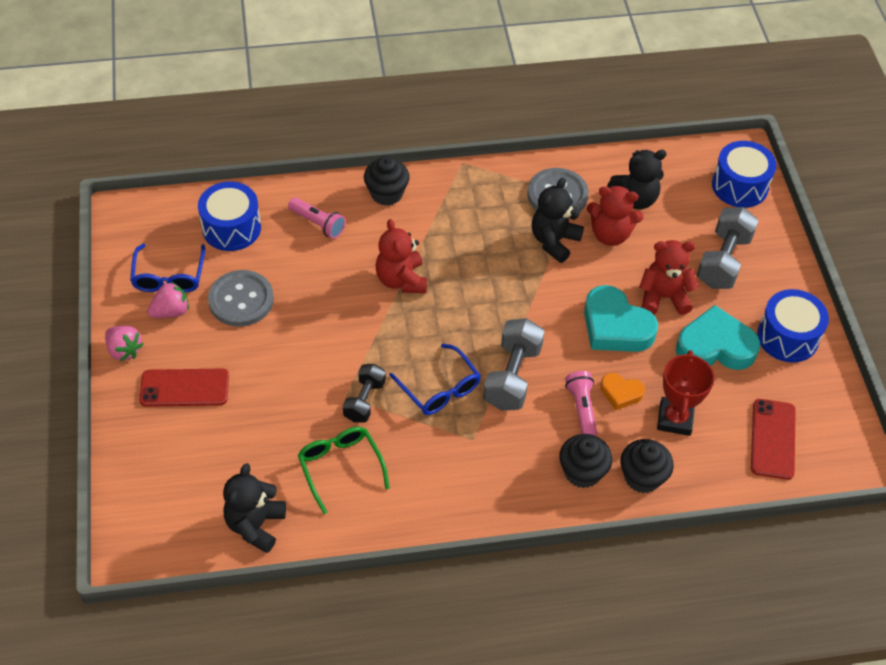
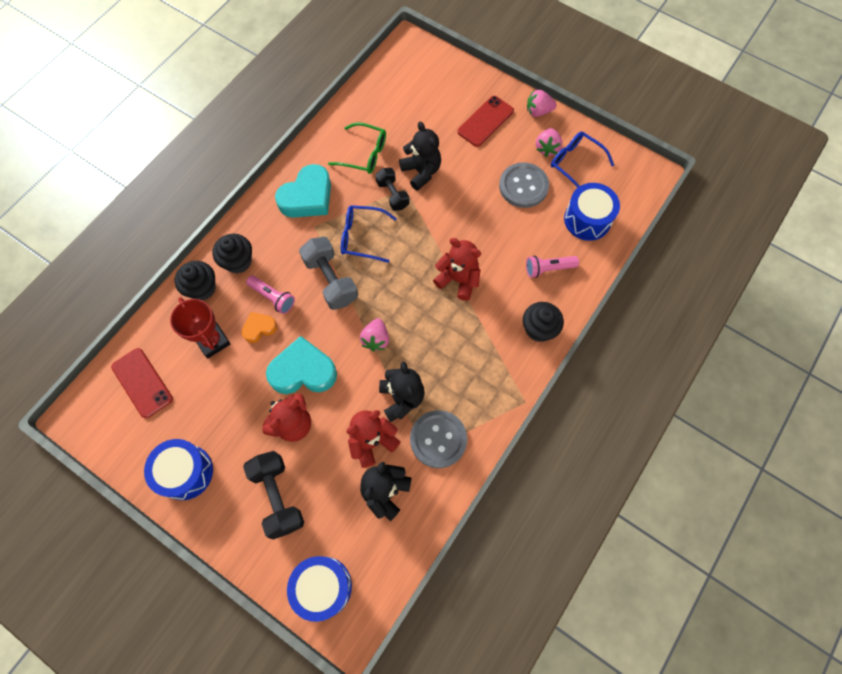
camera: 135 degrees right, 15 degrees up
black teddy bear [223,463,286,553] -> black teddy bear moved to [399,122,441,191]
turquoise heart [676,305,760,370] -> turquoise heart moved to [275,164,331,218]
grey dumbbell [697,207,759,289] -> black dumbbell [243,451,304,539]
none -> pink strawberry [360,318,389,351]

